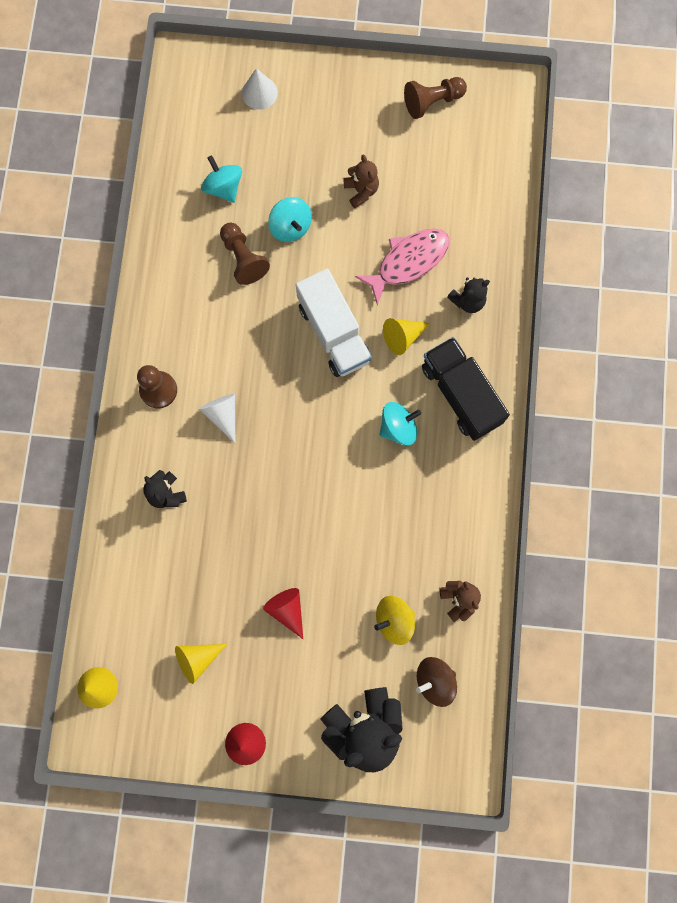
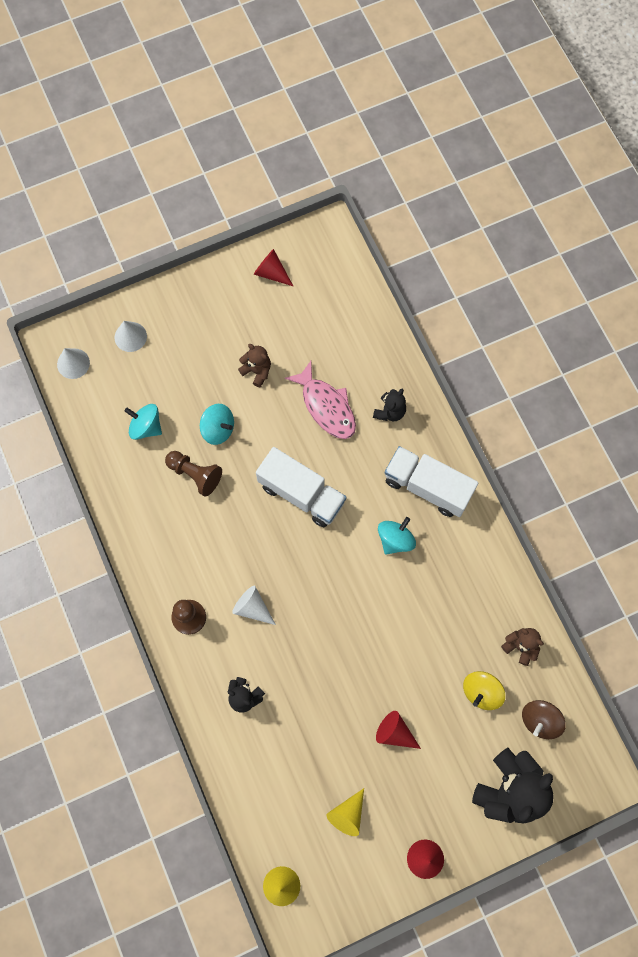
camera: 30 degrees left, 5 degrees down
pink fish [355,228,450,305] -> pink fish turned 120 degrees clockwise [285,361,356,439]
yellow cone [383,318,430,355] -> none
brown pawn [404,77,467,119] -> red cone [254,249,293,286]
black truck [422,337,510,441] -> white truck [385,446,478,517]
none -> white cone [57,348,90,379]

